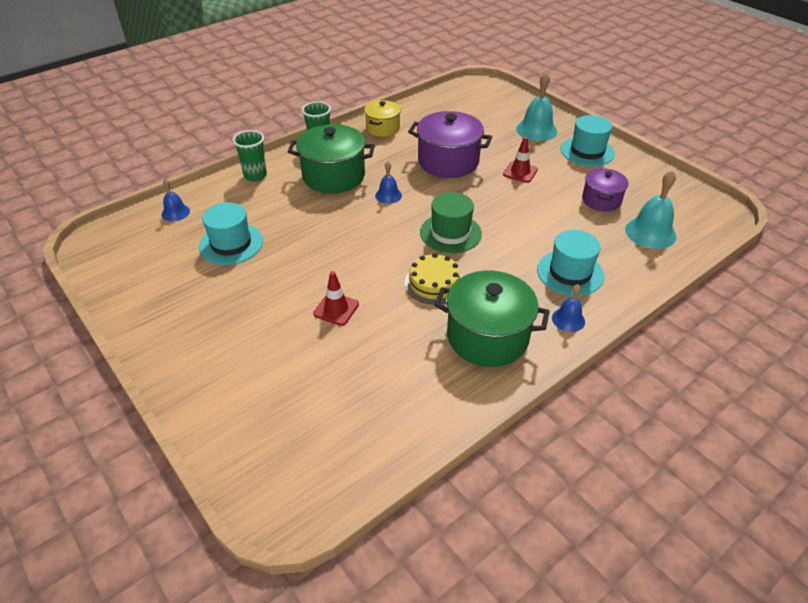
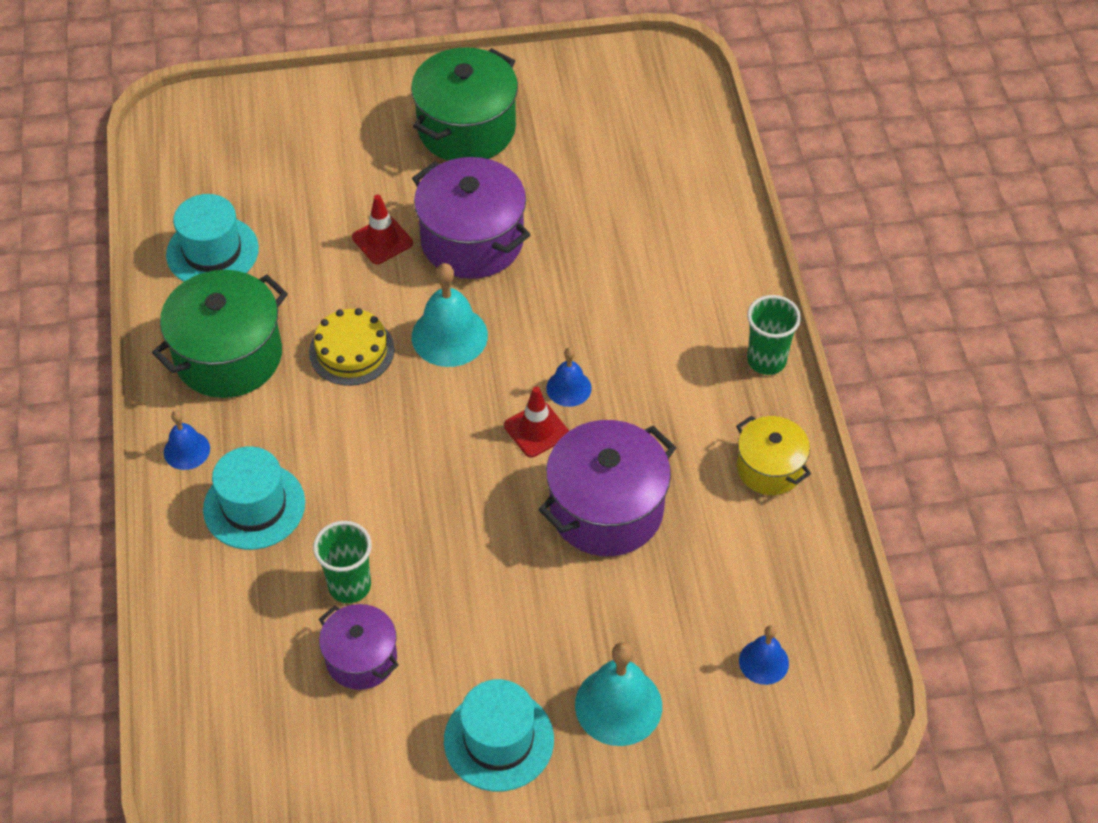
camera: 120 degrees right, 10 degrees up
blue bell [162,178,190,221] -> blue bell moved to [739,625,789,685]
turquoise hat [199,202,263,265] -> turquoise hat moved to [166,194,259,282]
green cup [232,130,267,182] -> green cup moved to [313,521,372,603]
green pot [288,124,375,193] -> green pot moved to [411,47,518,161]
green hat [420,192,482,253] -> none
red traffic cone [503,137,538,183] -> red traffic cone moved to [504,386,569,458]
turquoise bell [625,170,676,249] -> turquoise bell moved to [412,263,488,367]
none -> purple pot [412,157,530,279]

